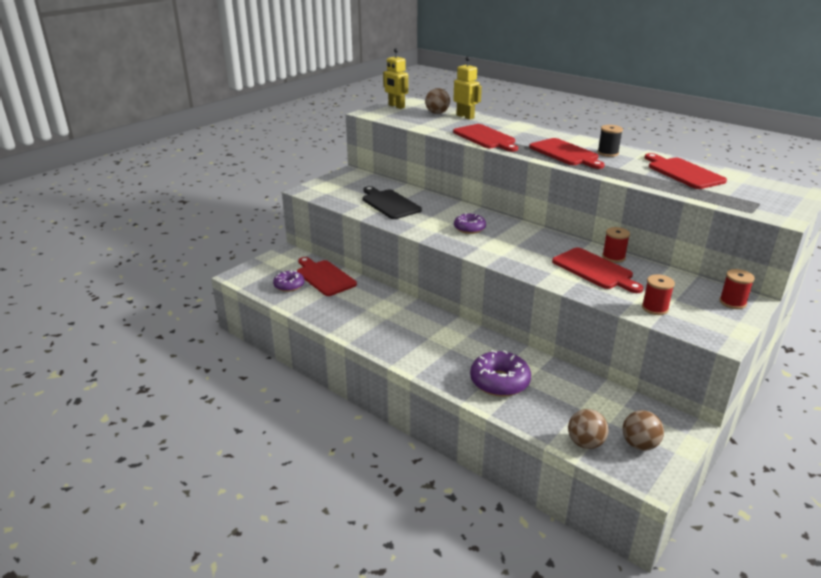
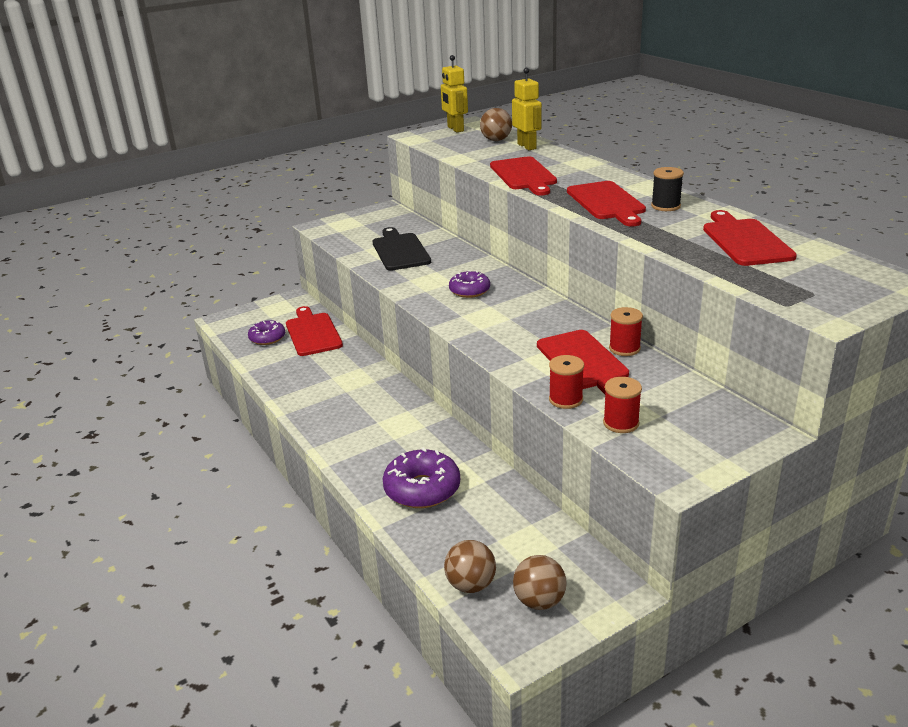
camera: 20 degrees right, 0 degrees up
red spool [719,269,755,309] -> red spool moved to [549,355,584,409]

